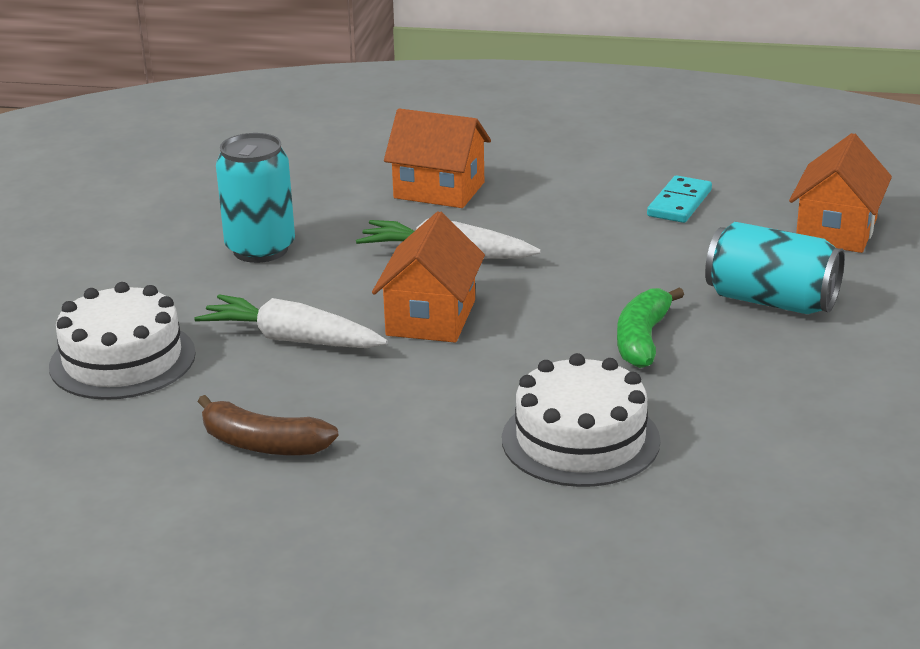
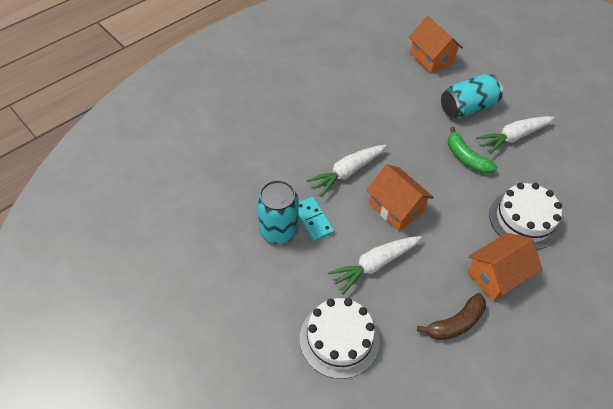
camera: 55 degrees left, 25 degrees up
orange house [384,108,491,208] -> orange house moved to [467,233,542,301]
turquoise domino [647,175,712,223] -> turquoise domino moved to [299,197,334,241]
none -> white carrot [476,116,555,154]

